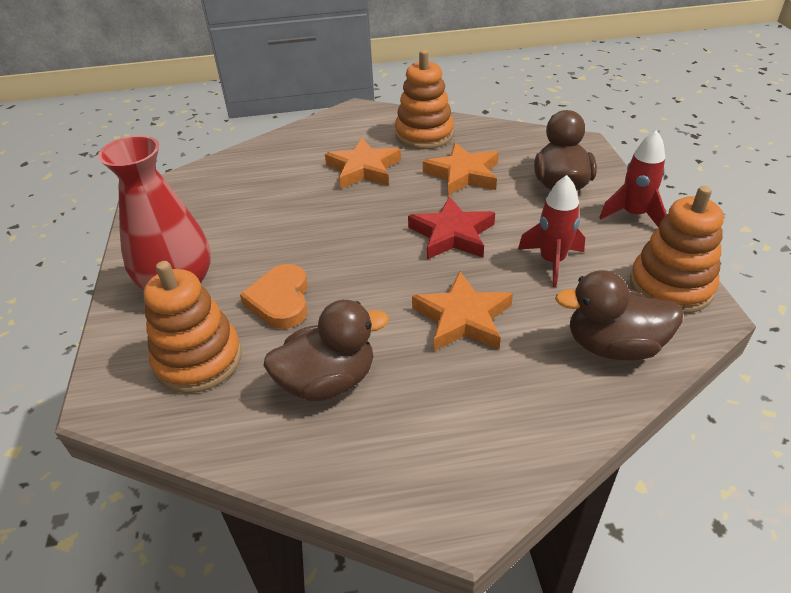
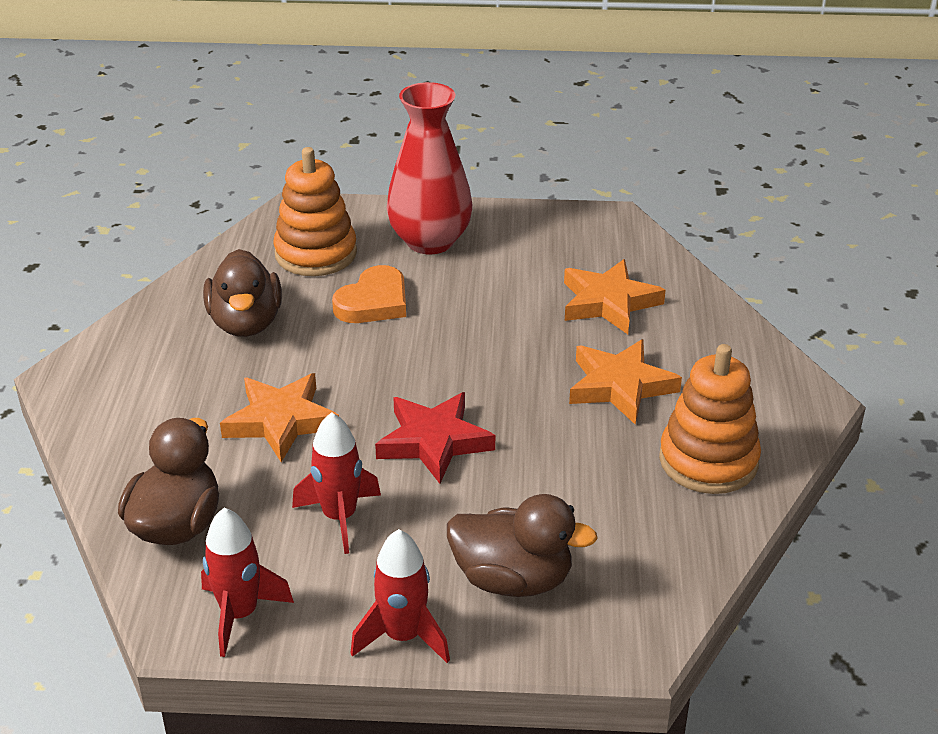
camera: 100 degrees right, 5 degrees down
orange heart [240,264,308,329] -> orange heart turned 120 degrees clockwise [332,265,406,323]
orange star [423,142,499,196] -> orange star moved to [564,259,666,334]
orange stacking toy [630,186,724,314] -> red rocket [201,508,294,657]

